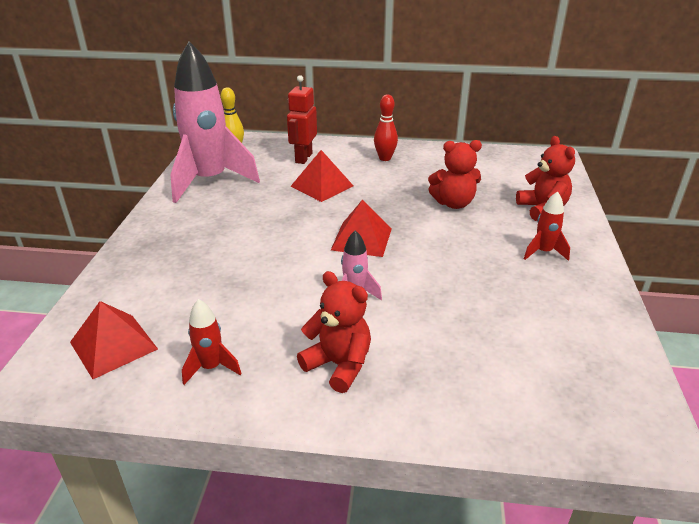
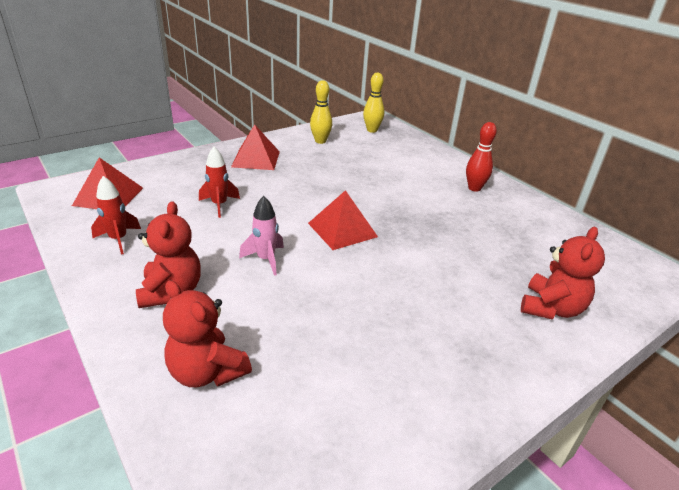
camera: 45 degrees right, 0 degrees up
pink rocket [170,41,260,203] -> yellow bowling pin [310,80,332,144]
red robot [287,75,317,164] -> none
red pyramid [291,150,353,202] -> red pyramid moved to [231,124,280,170]
red teddy bear [428,140,482,209] -> red teddy bear moved to [163,280,252,387]
red rocket [524,191,570,261] -> red rocket moved to [199,147,240,218]

